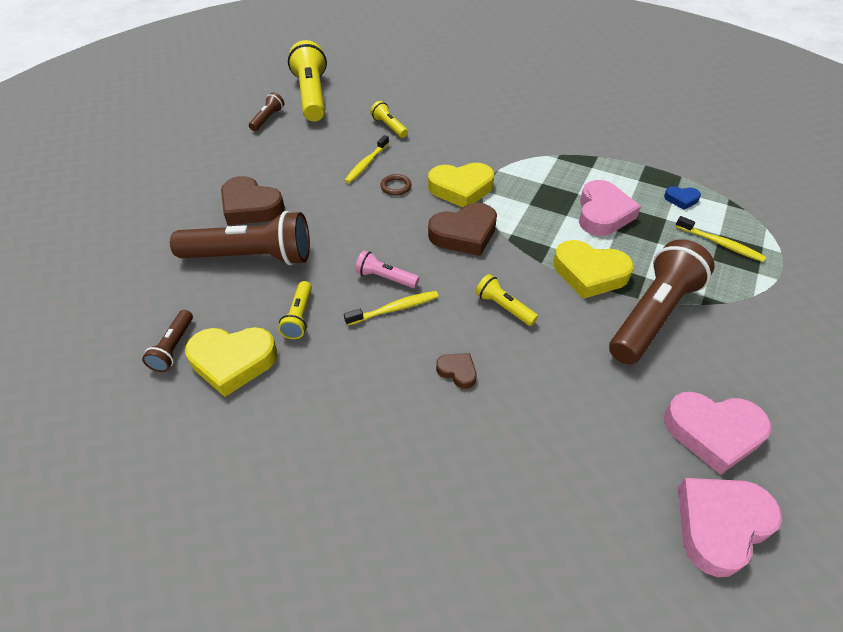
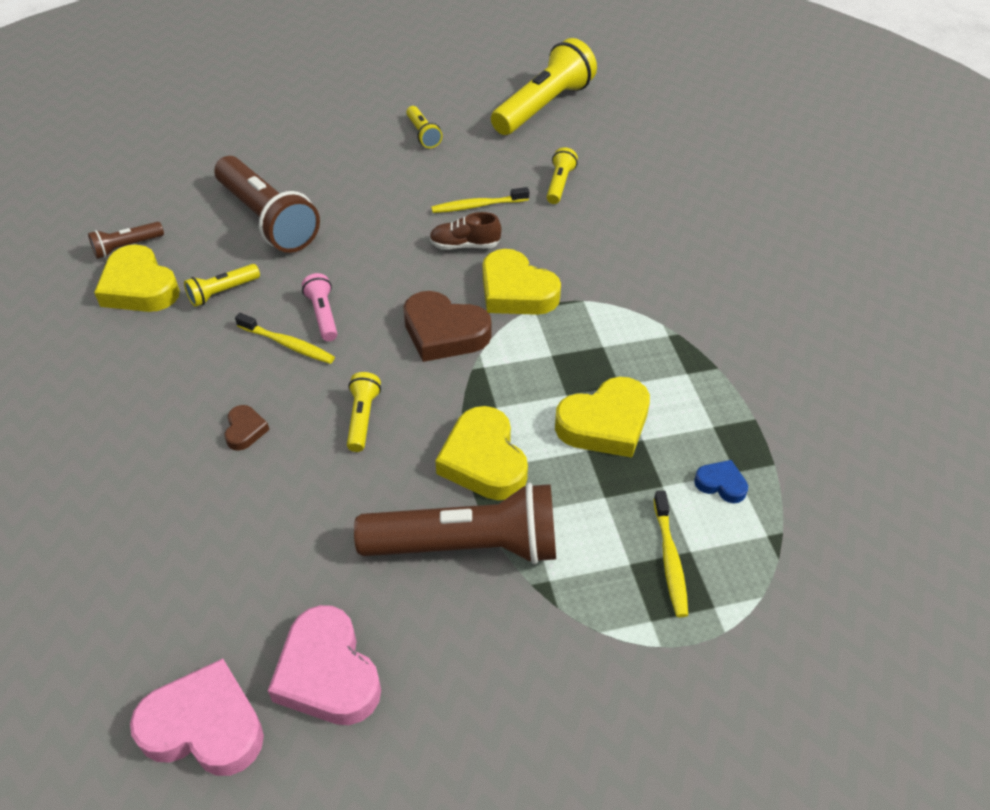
camera: 50 degrees right, 0 degrees up
brown heart [221,176,285,225] -> none
brown flashlight [249,92,284,131] -> none
brown ring [380,174,412,196] -> brown shoe [429,212,501,250]
pink heart [579,180,641,236] -> yellow heart [555,377,650,458]
blue heart [664,186,701,210] -> blue heart turned 150 degrees clockwise [694,460,748,503]
none -> yellow flashlight [406,106,442,148]

